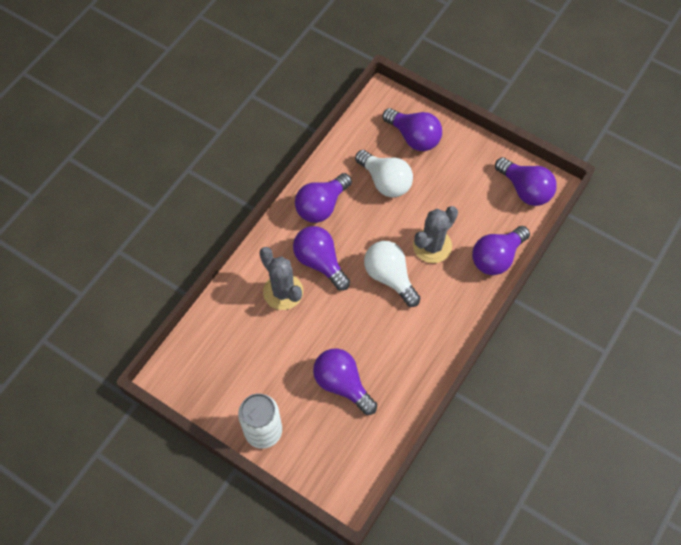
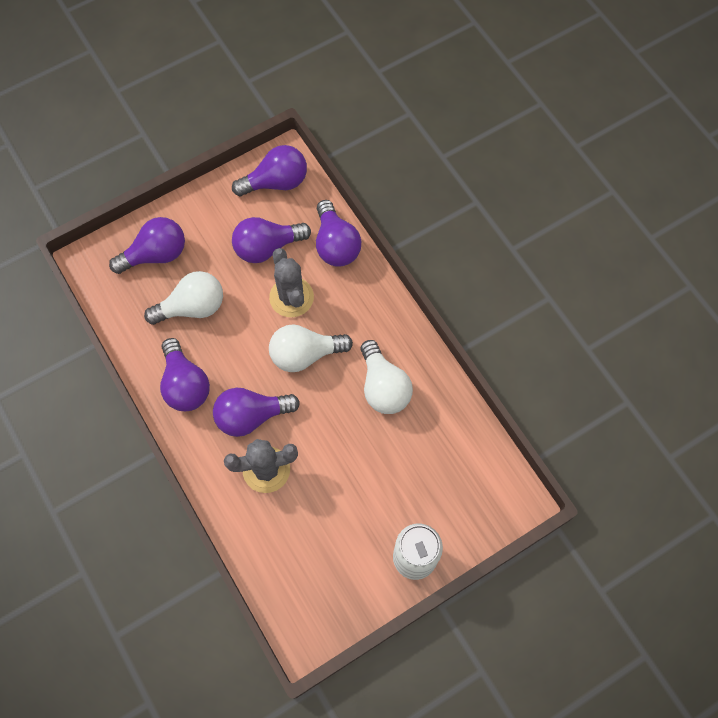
camera: 65 degrees left, 5 degrees up
purple light bulb [313,348,377,415] -> purple light bulb moved to [232,217,311,263]
none -> white light bulb [361,340,413,414]

